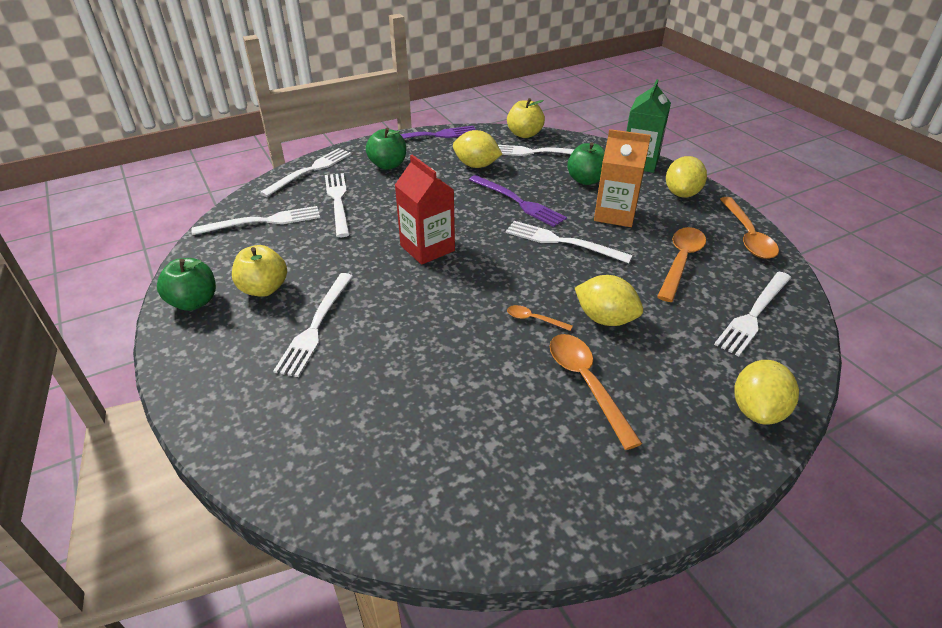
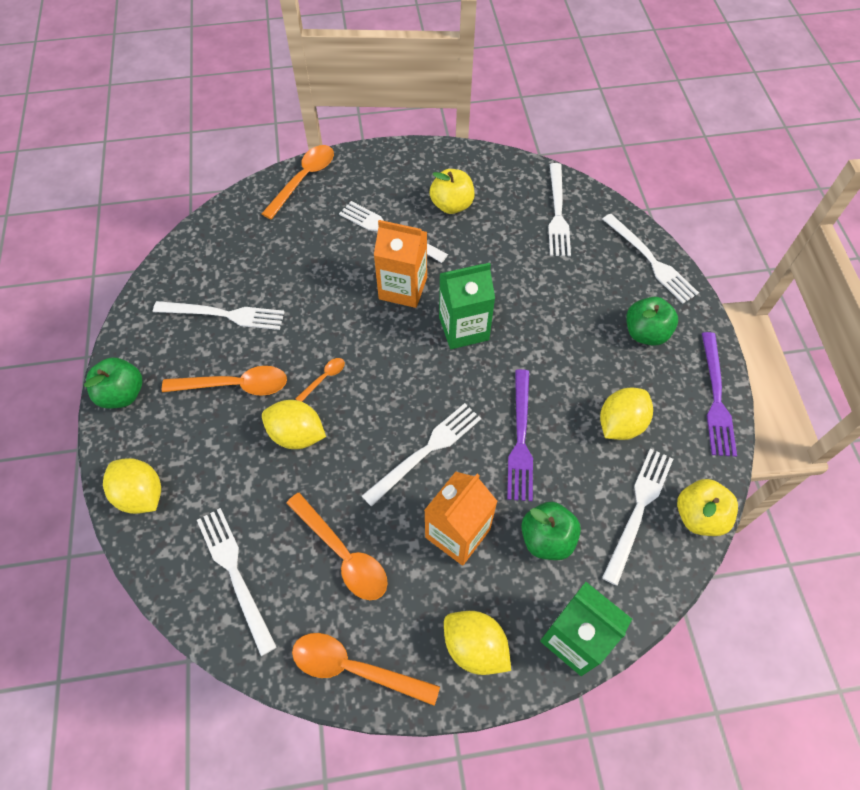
camera: 110 degrees right, 20 degrees up
green apple [157,258,216,311] -> green apple moved to [84,358,142,409]
white fork [325,173,350,237] -> white fork moved to [153,301,284,330]
red carton [395,155,455,265] -> green carton [439,263,495,349]
purple fork [469,175,567,227] -> purple fork turned 60 degrees counterclockwise [507,369,533,501]
yellow lemon [575,275,643,326] -> yellow lemon turned 60 degrees clockwise [262,400,326,449]
none -> orange spoon [262,145,334,219]
none -> orange carton [374,220,427,308]

